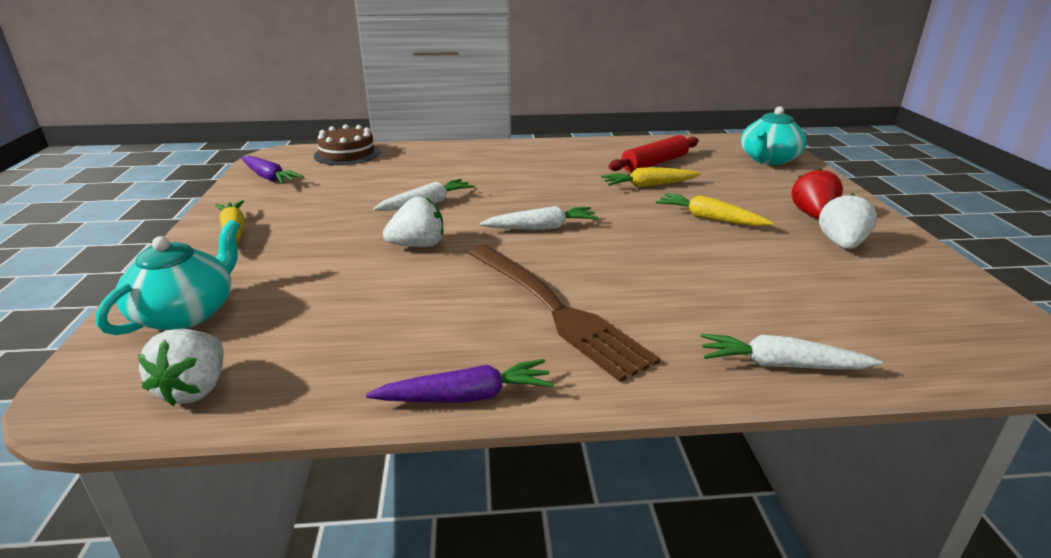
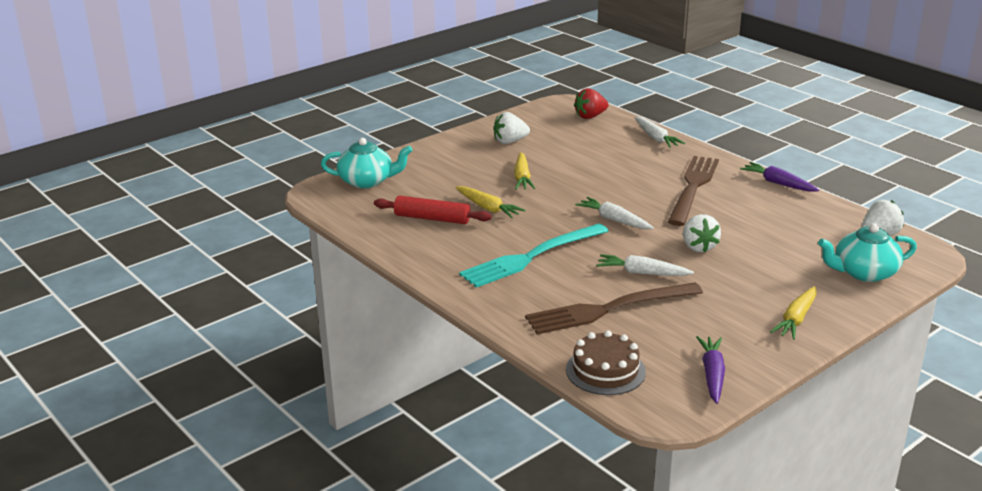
camera: 125 degrees left, 0 degrees up
white strawberry [383,196,443,247] -> white strawberry turned 135 degrees counterclockwise [683,214,721,252]
red strawberry [791,168,843,218] -> red strawberry moved to [574,88,609,119]
none -> turquoise fork [459,223,608,288]
none -> brown fork [525,282,703,334]

